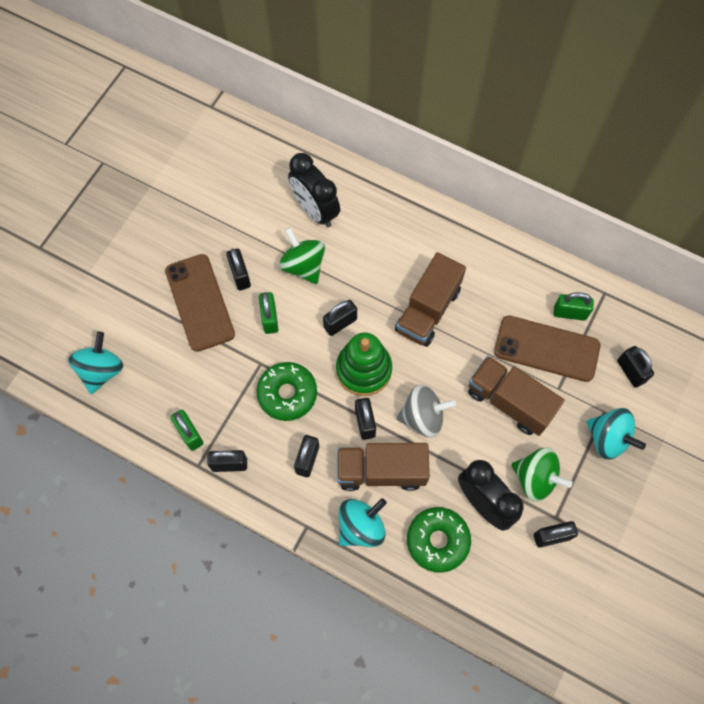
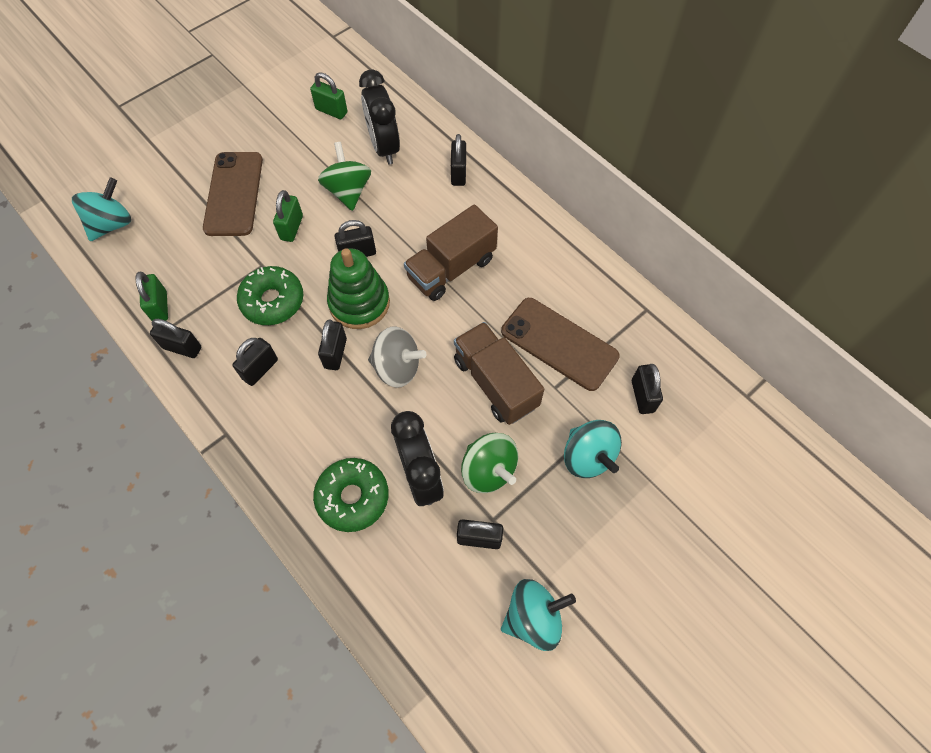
camera: 20 degrees right, 5 degrees down
black padlock [226,249,251,290] -> black padlock moved to [451,134,466,186]
brown truck [337,443,430,491] -> none
turquoise spinning top [339,498,387,547] -> turquoise spinning top moved to [501,579,576,651]
green padlock [554,292,594,321] -> green padlock moved to [310,72,347,119]

